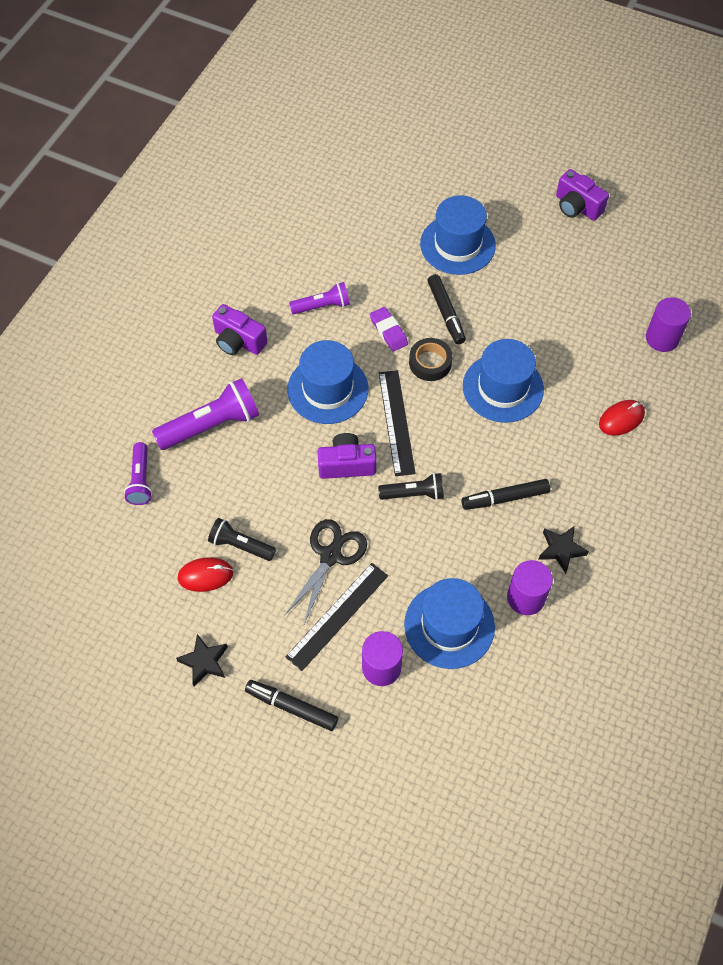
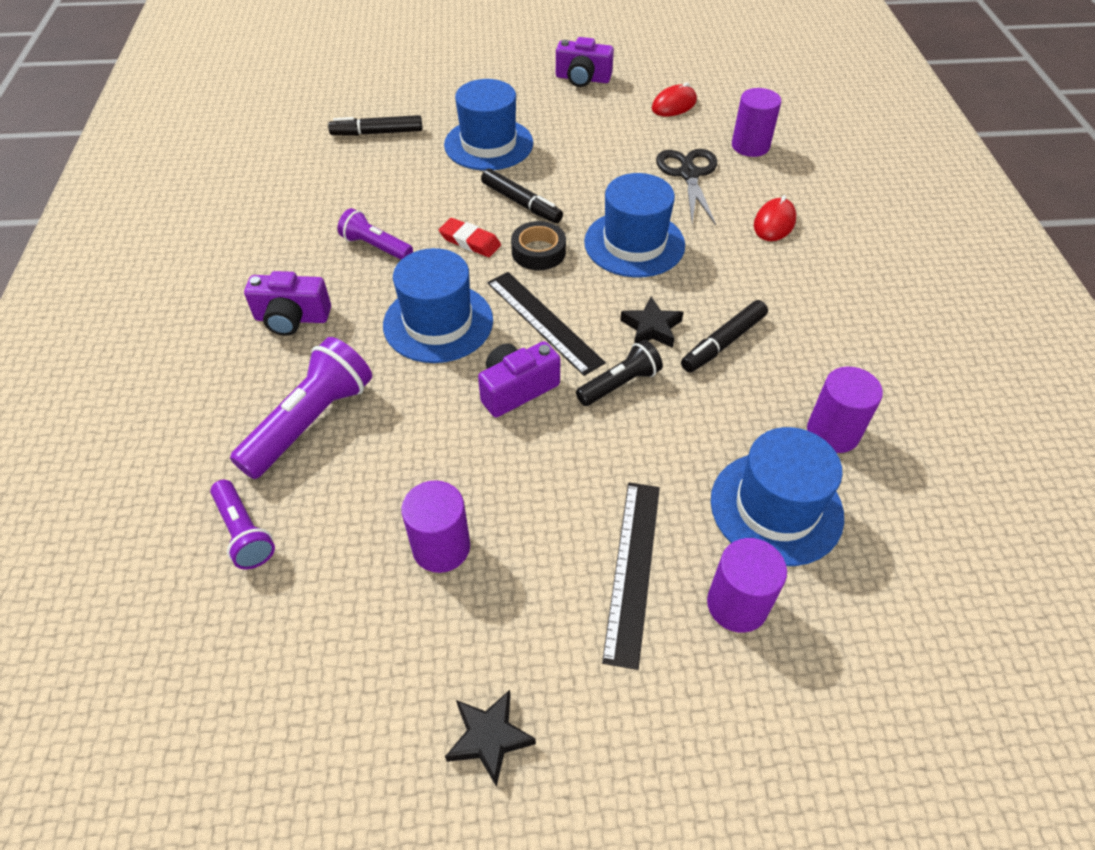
camera: 30 degrees left, 10 degrees down
red mouse [177,557,233,592] -> red mouse moved to [652,82,697,116]
black flashlight [208,518,276,561] -> purple cylinder [401,480,470,573]
black marker [245,680,338,731] -> black marker moved to [328,115,423,136]
black scissors [284,519,367,624] -> black scissors moved to [656,149,717,225]
purple flashlight [289,282,350,314] -> purple flashlight turned 105 degrees counterclockwise [337,208,413,260]
purple eraser [370,307,408,352] -> red eraser [439,218,501,257]
black star [539,526,589,574] -> black star moved to [620,297,684,348]

